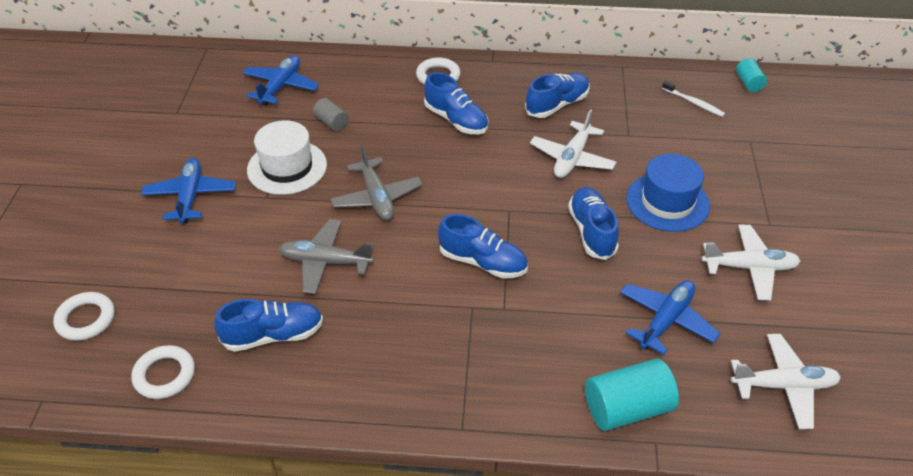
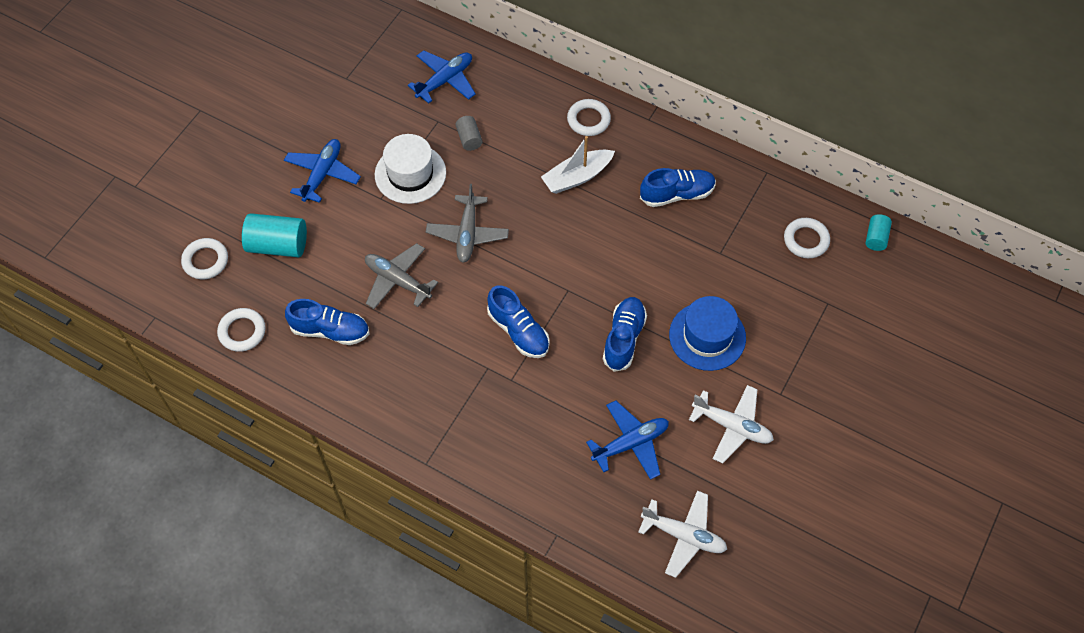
camera: 25 degrees right, 15 degrees up
blue shoe [424,72,488,134] -> white boat [541,136,615,194]
white plane [530,109,617,178] -> none
turquoise cylinder [585,359,679,431] -> turquoise cylinder moved to [242,213,307,257]
white toothbrush [662,81,725,117] -> white ring [784,218,830,258]

